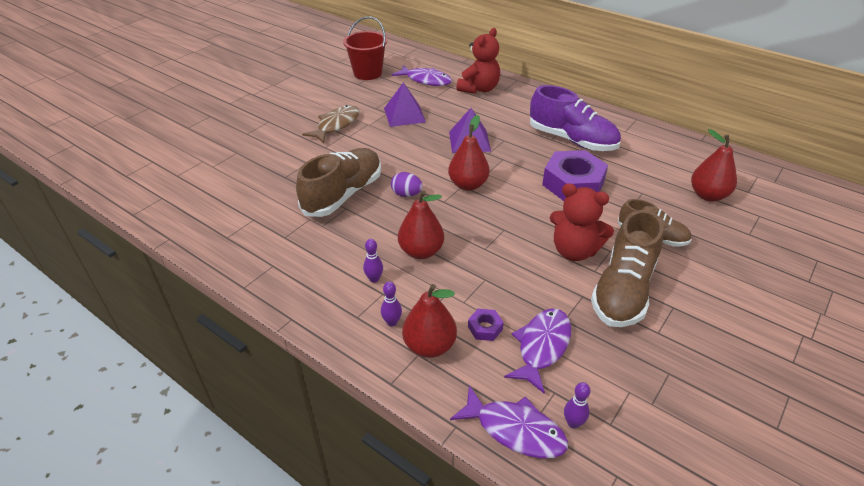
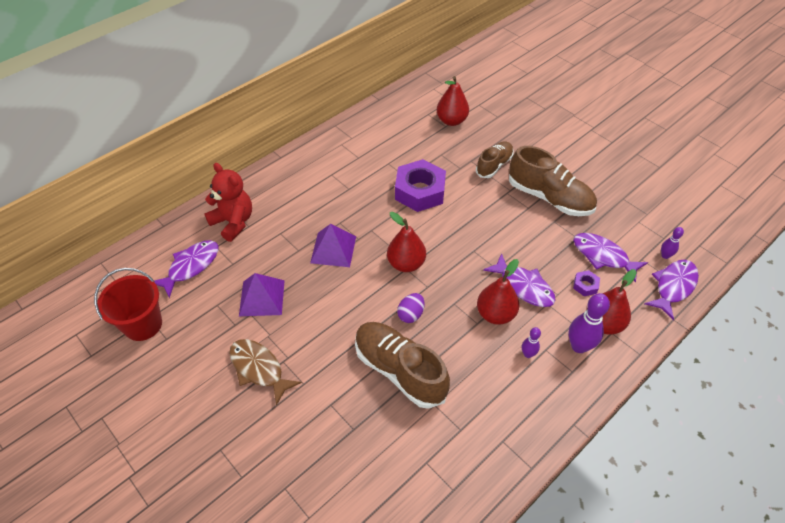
camera: 80 degrees left, 10 degrees up
purple bowling pin [381,282,402,327] -> purple bowling pin [568,293,610,353], size x1.86
purple shoe [530,85,621,151] -> none
red teddy bear [550,183,614,261] -> none
none -> purple fish [483,253,556,307]

